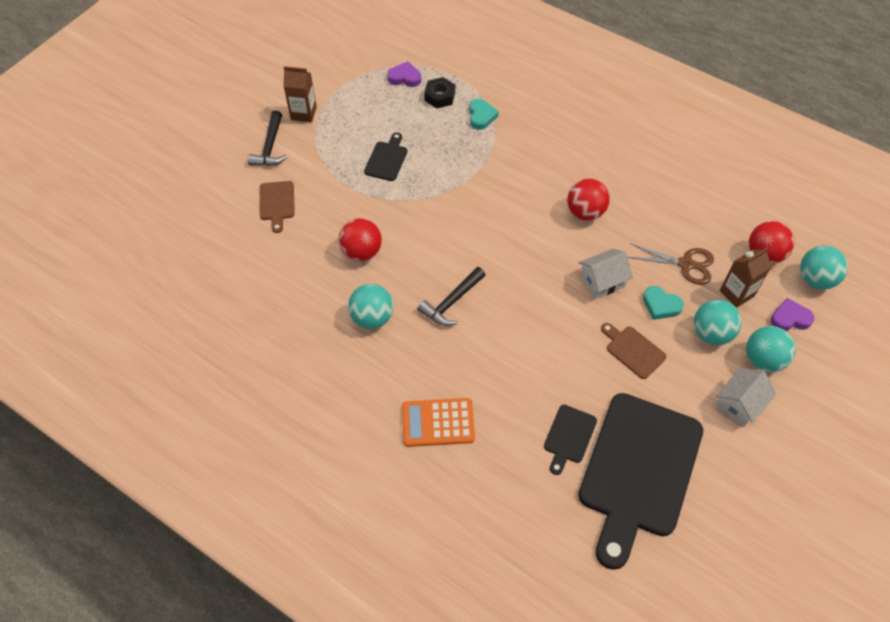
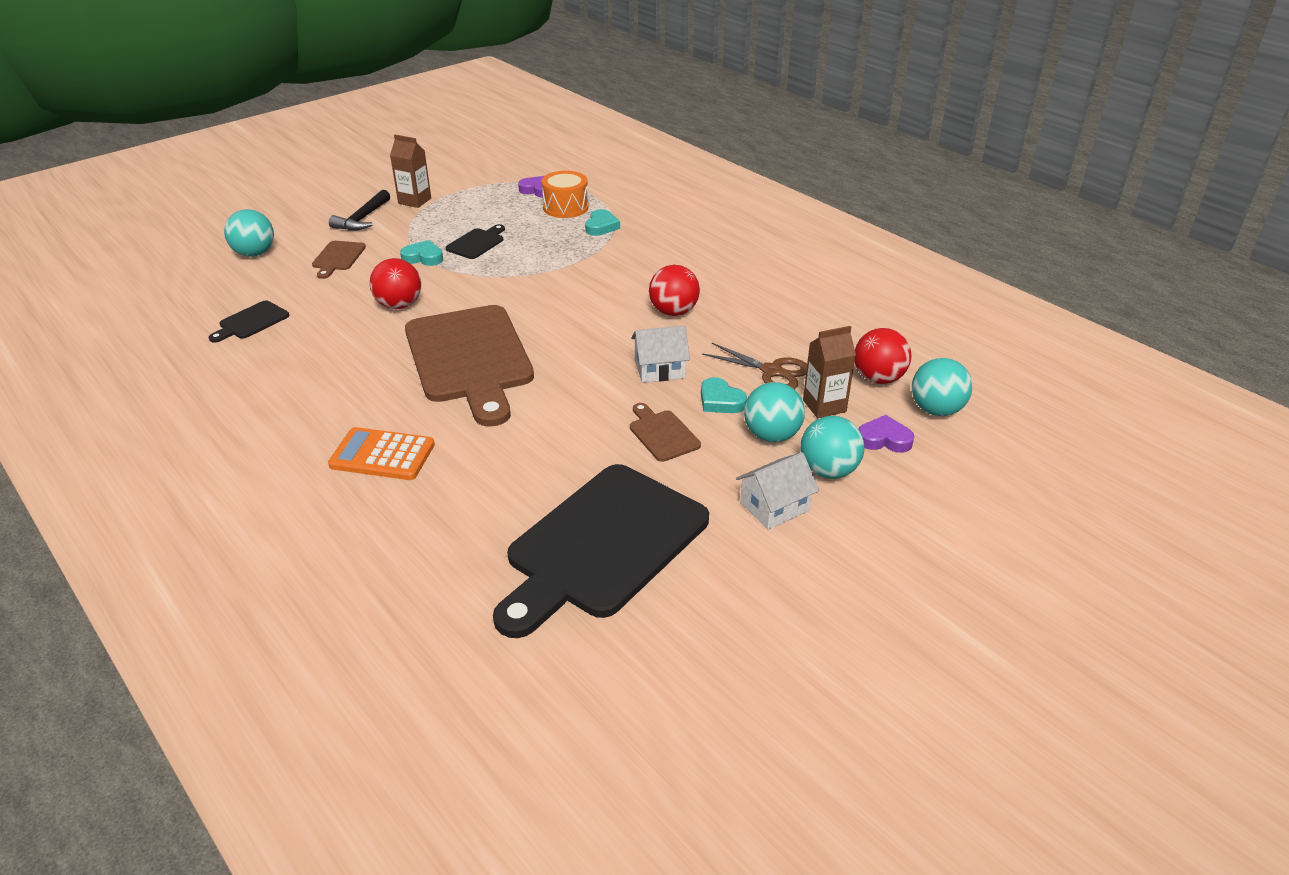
camera: 15 degrees right, 20 degrees down
turquoise ball [348,284,393,329] -> turquoise ball moved to [224,209,274,257]
black hammer [417,267,485,326] -> brown cutting board [405,305,534,427]
black nut [424,77,455,108] -> orange drum [541,171,589,218]
black cutting board [544,405,597,475] -> black cutting board moved to [209,300,289,343]
none -> turquoise heart [400,240,443,266]

